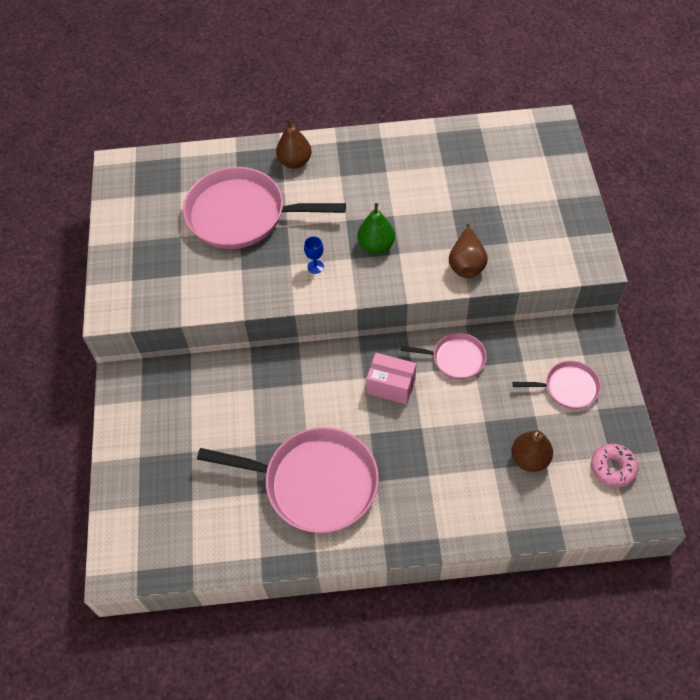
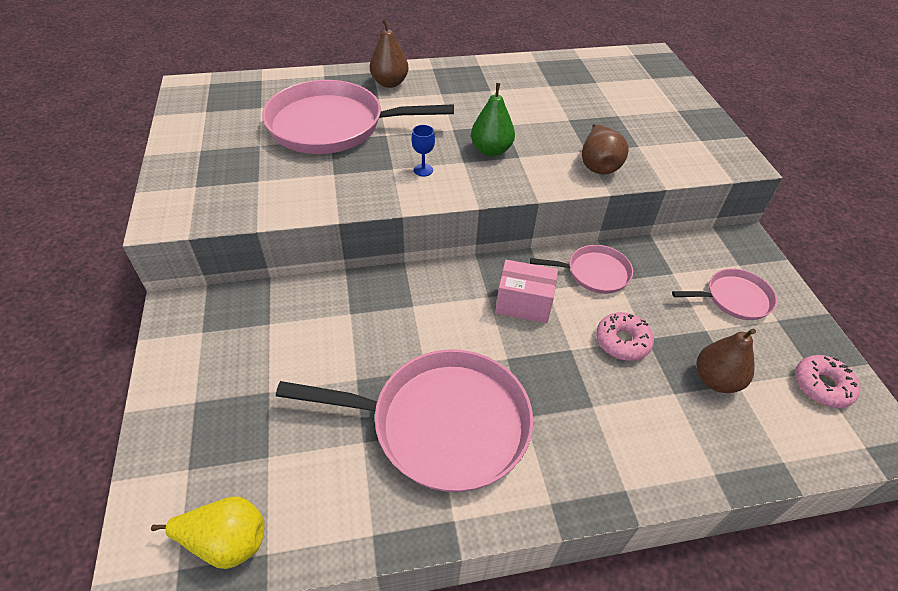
camera: 10 degrees left, 10 degrees down
none -> yellow pear [151,497,265,569]
none -> pink donut [596,312,654,361]

